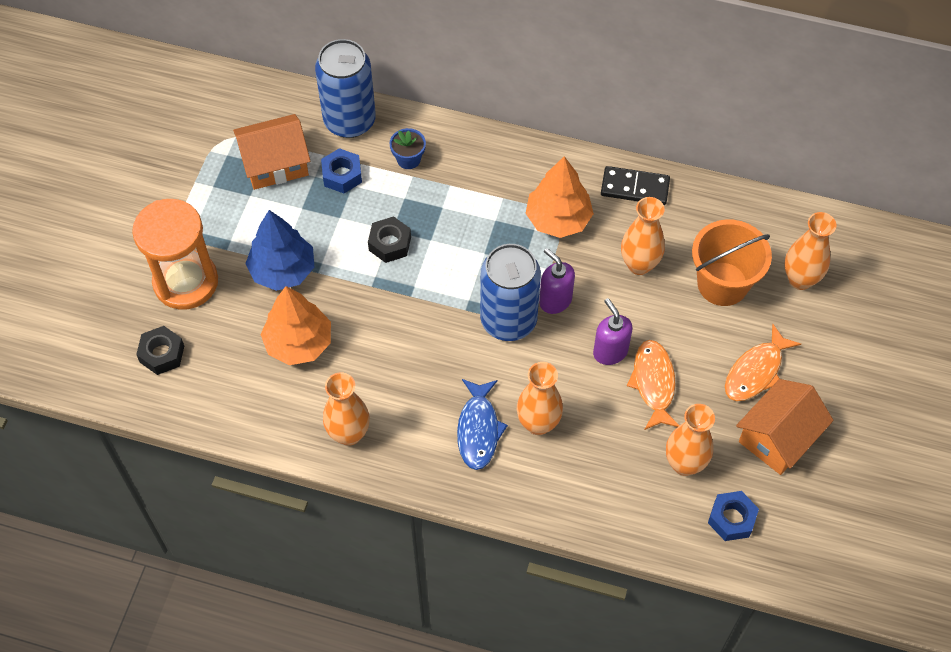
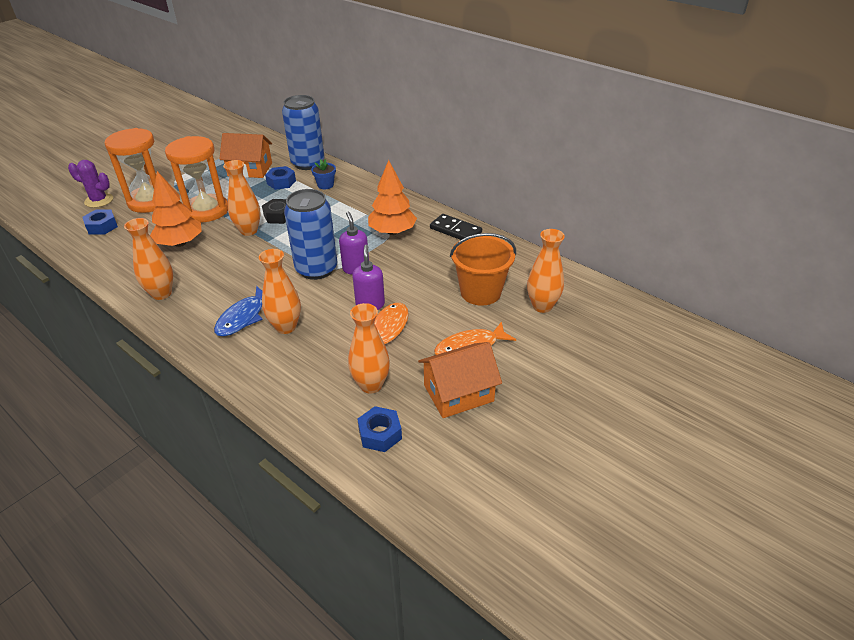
camera: 25 degrees right, 20 degrees down
black nut [136,326,184,375] -> blue nut [82,209,118,235]
blue tree [245,210,314,291] -> orange hourglass [165,136,228,222]
orange vase [621,197,665,275] -> orange vase moved to [223,160,261,236]
none -> purple cactus [68,160,113,208]

